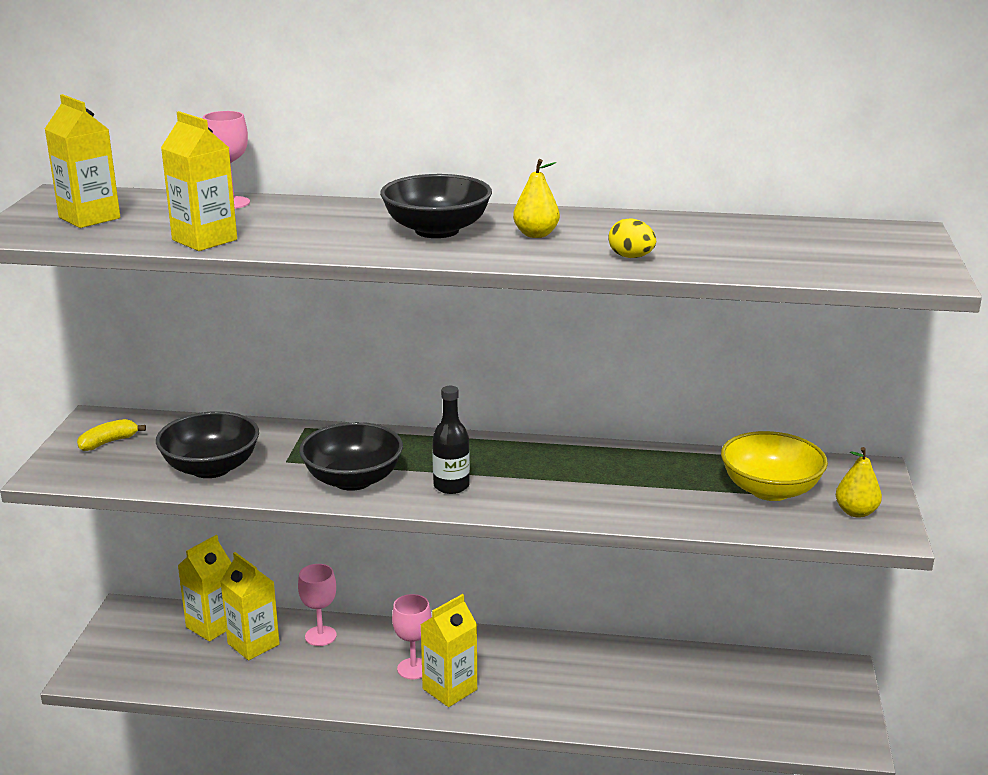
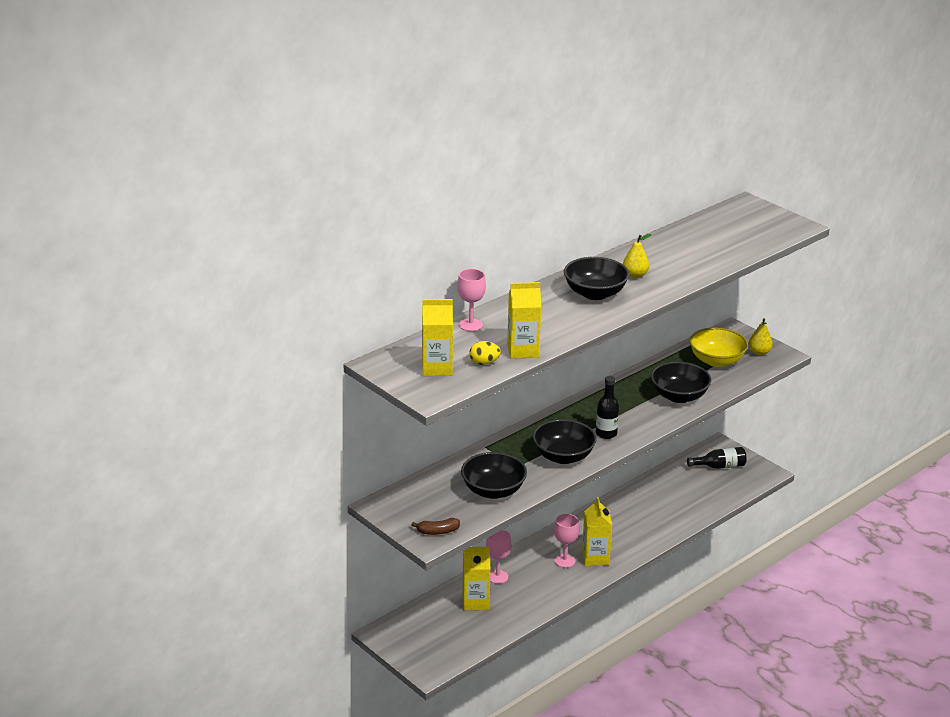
camera: 50 degrees left, 5 degrees up
yellow banana [77,419,146,451] -> none
yellow carton [178,535,232,641] -> none
yellow egg [608,218,656,258] -> yellow egg moved to [469,341,501,365]
none -> brown banana [411,518,460,535]
none -> black bowl [651,362,711,403]
none -> black bottle [687,447,747,469]

